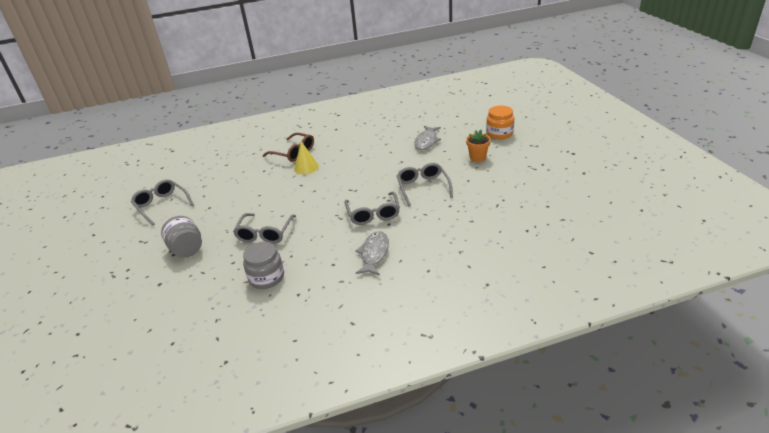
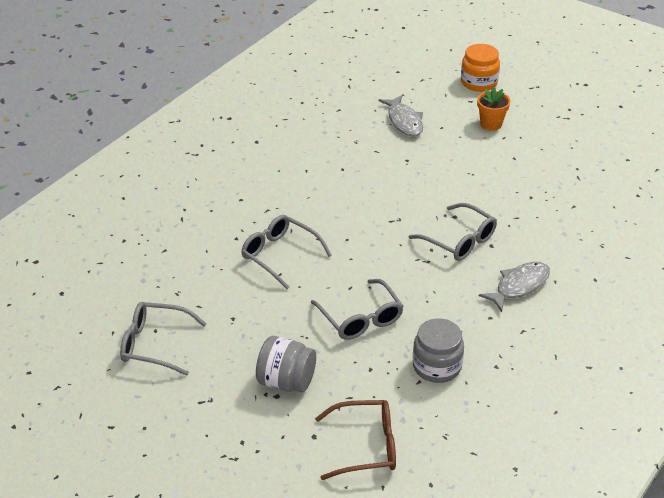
camera: 40 degrees left, 5 degrees up
brown glasses [263,133,314,162] -> brown glasses moved to [315,400,396,480]
yellow cone [294,141,319,174] -> none
grey fish [355,231,389,276] -> grey fish turned 75 degrees clockwise [479,262,550,312]
grey glasses [397,163,453,206] -> grey glasses moved to [241,215,331,289]

